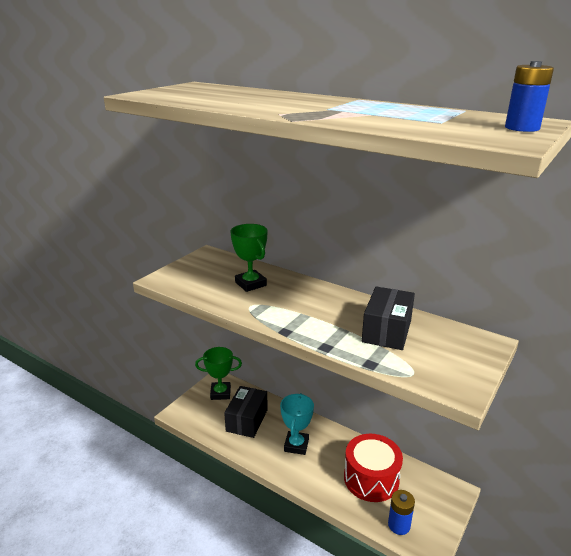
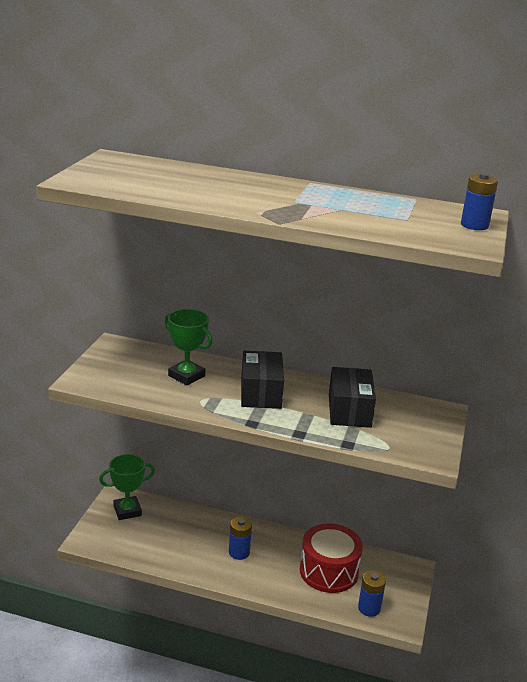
camera: 20 degrees left, 0 degrees up
black box [224,386,268,438] -> black box moved to [241,351,284,409]
turquoise trophy [280,393,314,455] -> blue battery [229,517,252,560]

